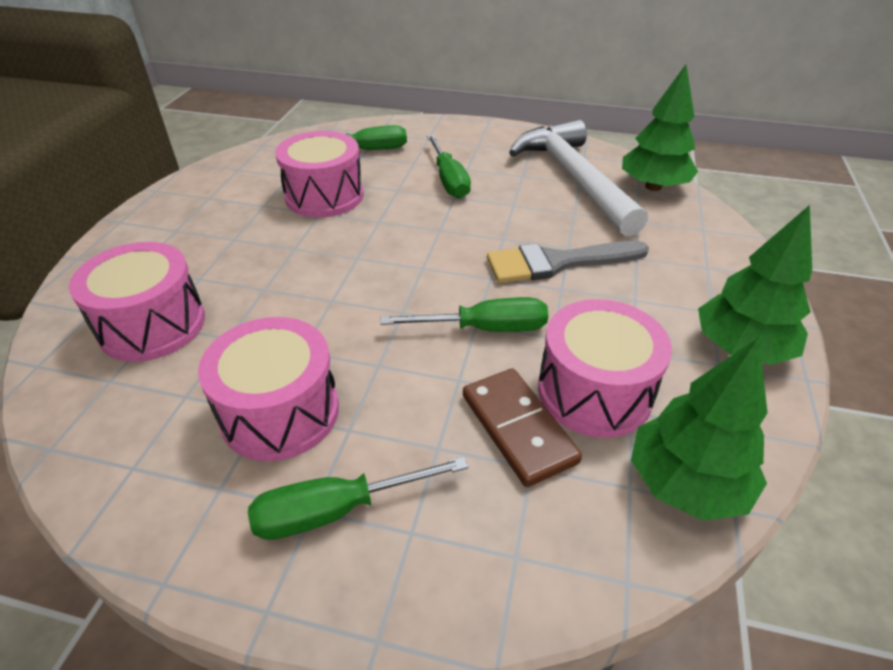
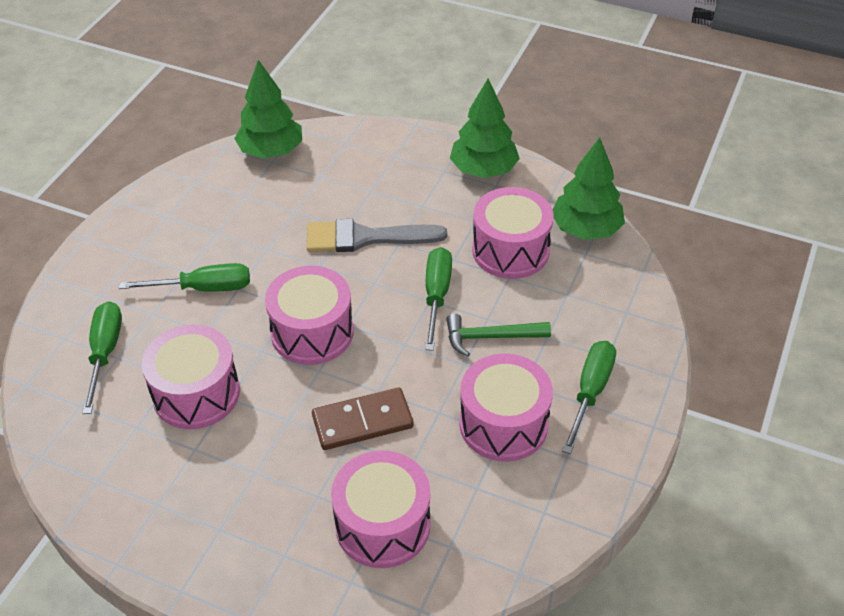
camera: 80 degrees left, 5 degrees up
green screwdriver [248,457,468,540] -> green screwdriver turned 150 degrees counterclockwise [562,341,616,454]
brown domino [463,368,582,487] -> brown domino moved to [312,388,413,450]
grey brush [487,241,649,283] -> grey brush turned 90 degrees clockwise [307,219,447,252]
white hammer [509,120,648,236] -> none
none -> pink drum [265,266,354,365]
none -> green hammer [446,313,551,357]

